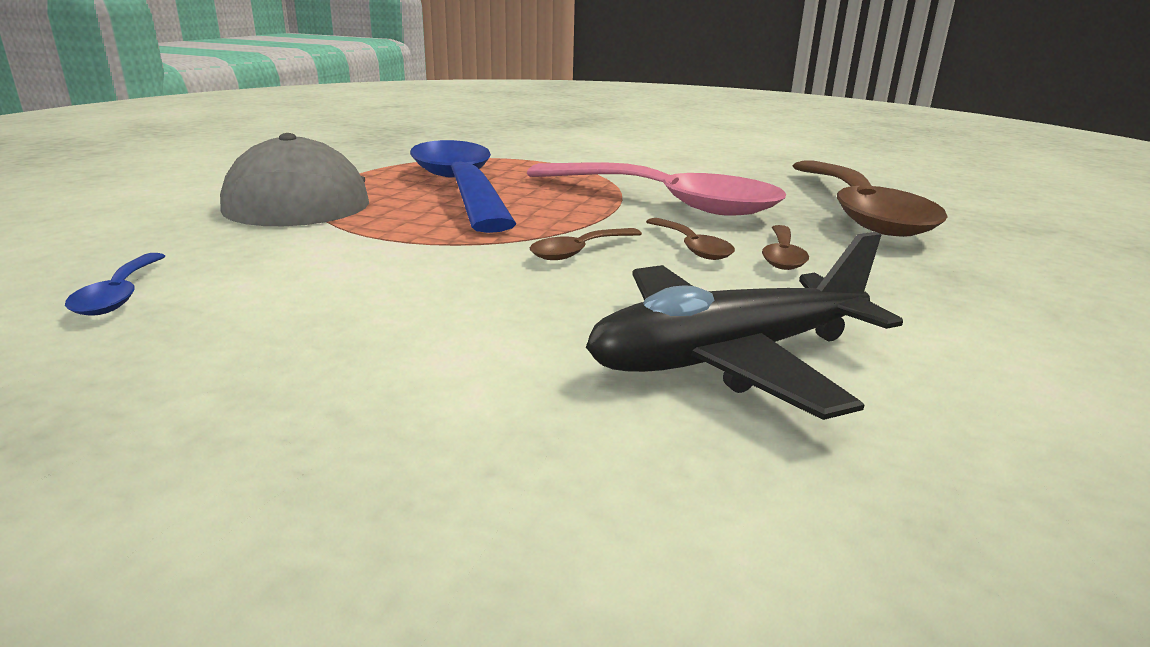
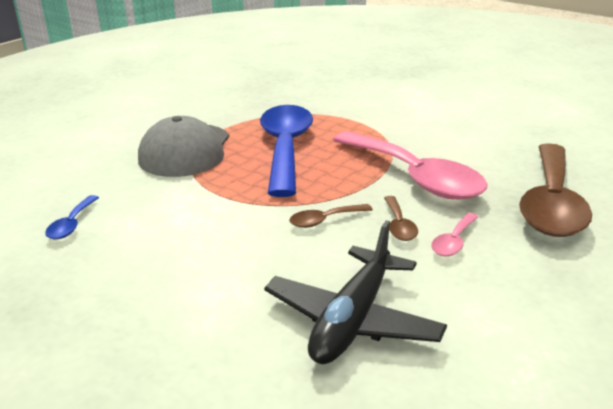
camera: 20 degrees right, 5 degrees up
black plane [586,232,903,420] -> black plane turned 60 degrees counterclockwise [264,220,447,364]
brown spoon [762,225,809,270] -> pink spoon [431,213,479,256]

